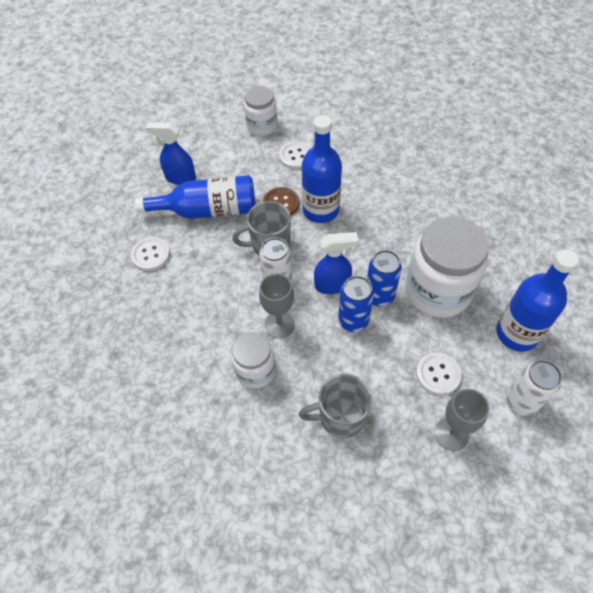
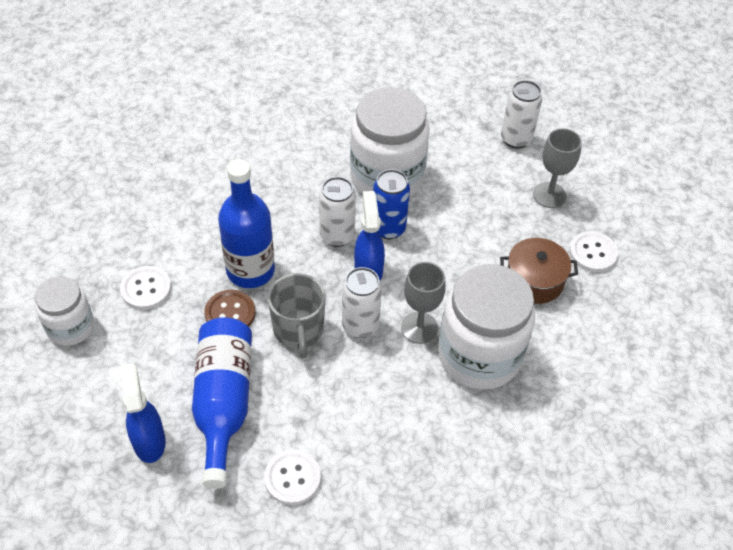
camera: 90 degrees left, 5 degrees down
blue spray bottle [146,122,196,185] -> blue spray bottle turned 150 degrees clockwise [121,363,166,463]
white jar [231,332,276,389] -> white jar [438,264,535,390], size x1.77
grey mug [299,374,372,438] -> brown pot [500,238,578,304]
blue can [338,276,374,332] -> none
white button [416,352,462,395] -> white button moved to [569,231,618,272]
blue bottle [496,249,579,352] -> none
none -> white can [319,177,356,247]

